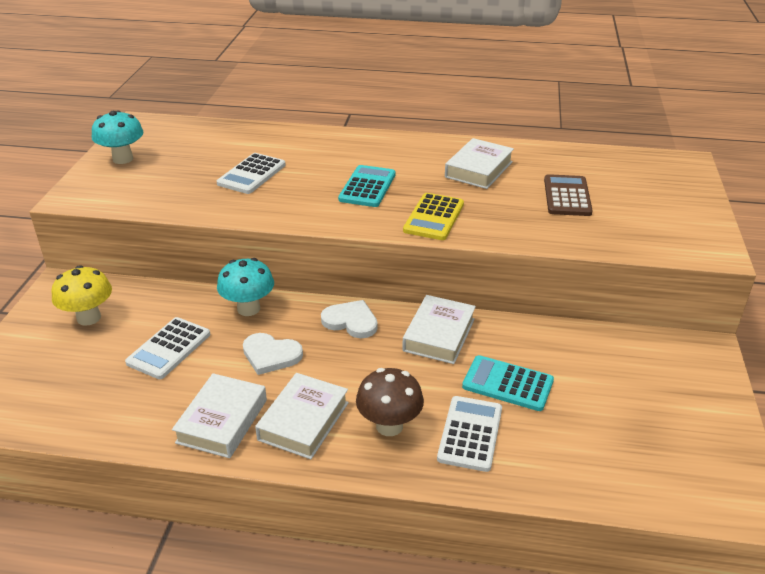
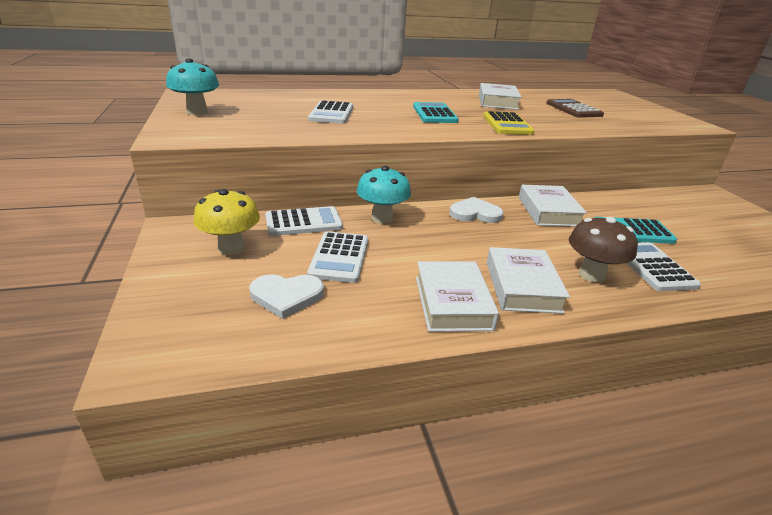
camera: 25 degrees left, 5 degrees down
white heart [243,333,303,375] -> white heart moved to [249,274,324,319]
none -> white calculator [265,206,343,236]

